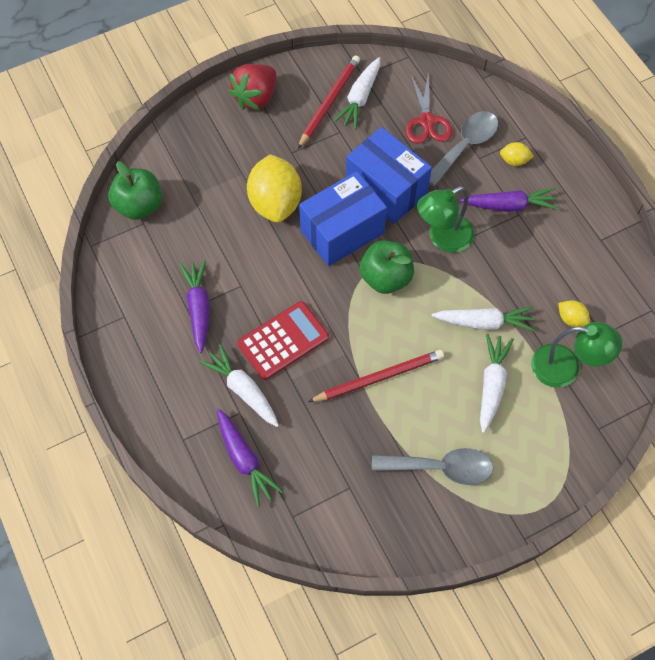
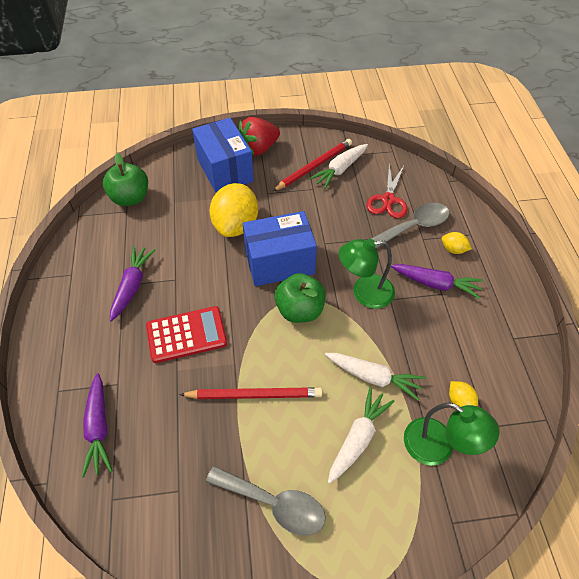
camera: 20 degrees right, 10 degrees down
white carrot [199,344,279,427] -> none
blue box [346,127,432,224] -> blue box moved to [192,118,254,193]

